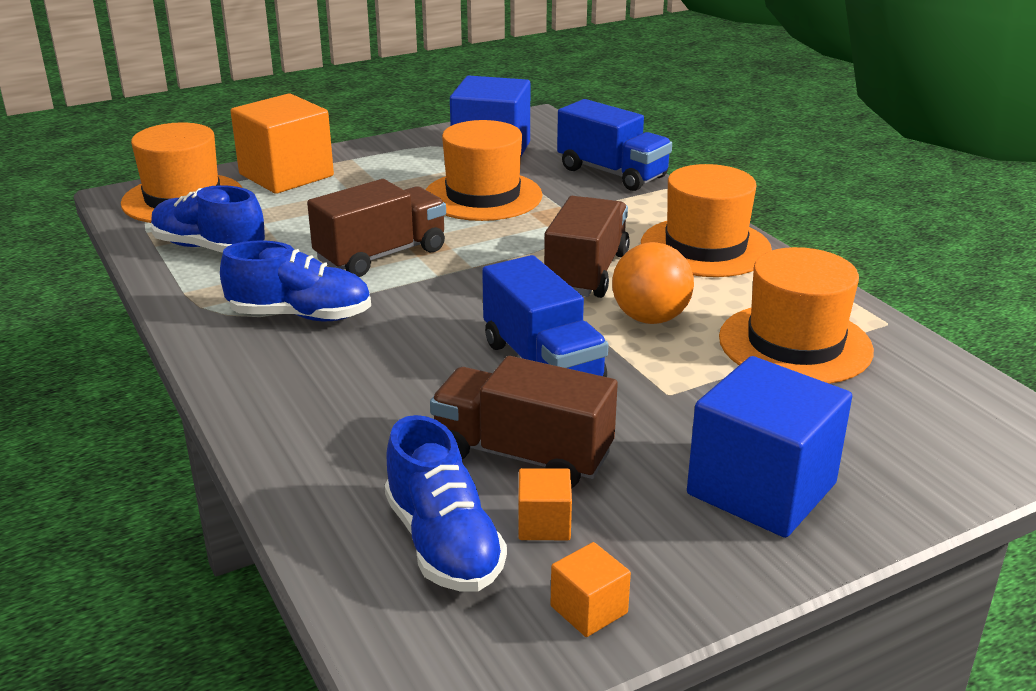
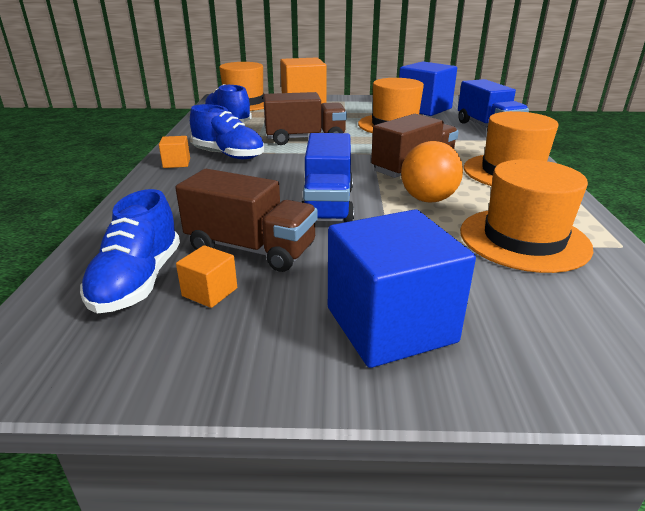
camera: 30 degrees right, 0 degrees up
brown truck [430,356,618,488] -> brown truck turned 150 degrees clockwise [175,169,318,272]
orange cube [551,542,631,637] -> orange cube moved to [159,136,190,168]

